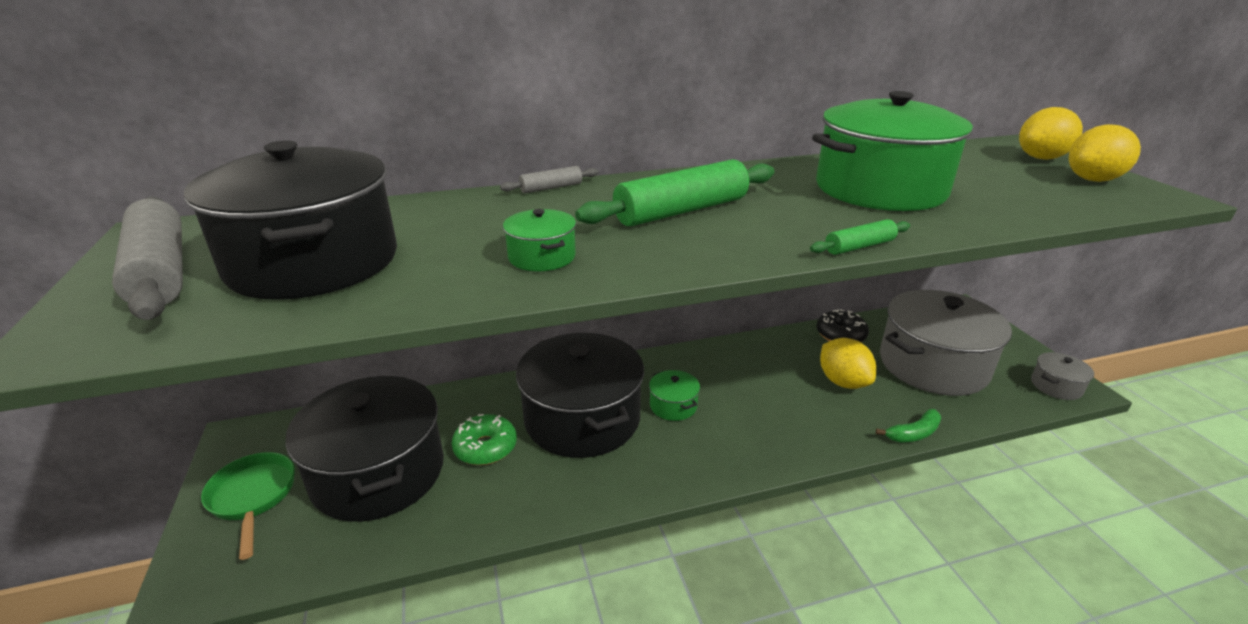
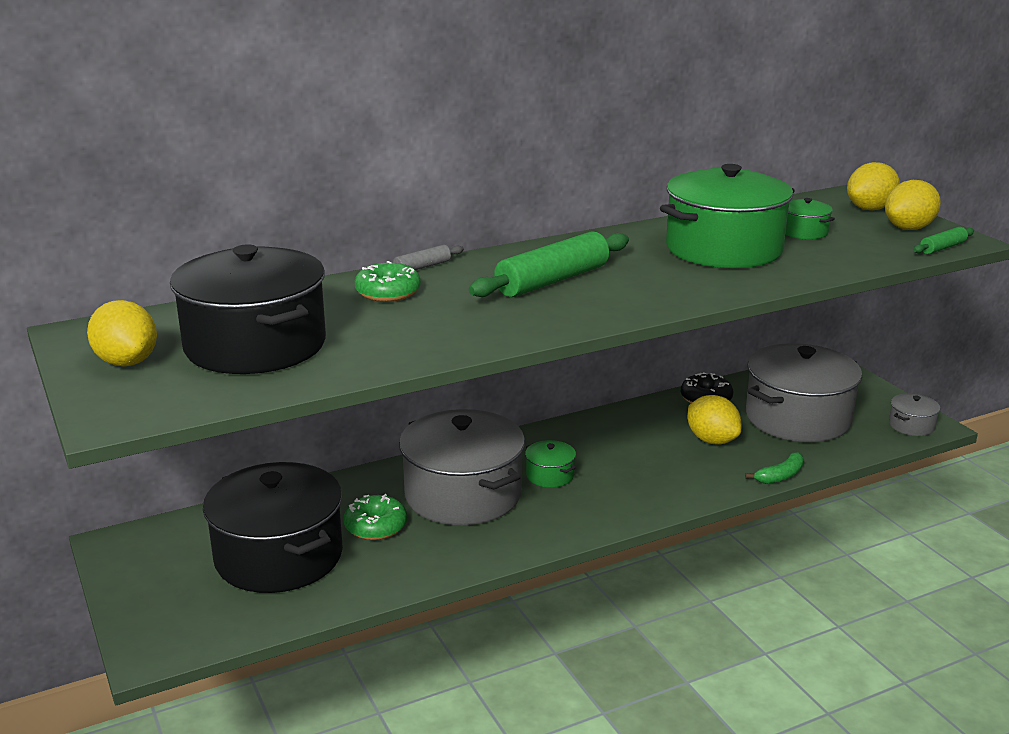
camera: 10 degrees left, 5 degrees down
grey rolling pin [112,197,183,320] -> yellow lemon [87,300,157,366]
green pan [201,452,295,560] -> none
green pot [503,209,576,271] -> green pot moved to [786,198,835,240]
black pot [516,333,644,458] -> grey pot [399,409,525,525]
green rolling pin [810,219,910,255] -> green rolling pin moved to [913,227,974,254]
none -> green donut [355,261,421,302]

